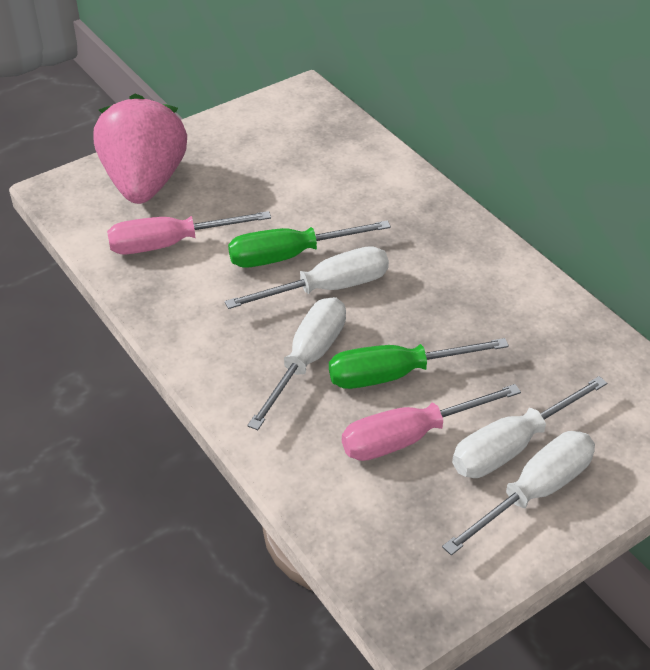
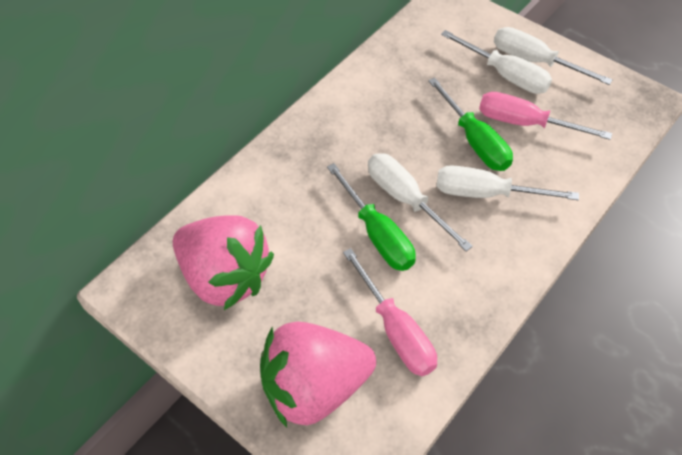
camera: 105 degrees left, 10 degrees up
pink screwdriver [342,384,521,461] -> pink screwdriver turned 150 degrees clockwise [479,92,612,140]
none -> pink strawberry [173,215,274,310]

